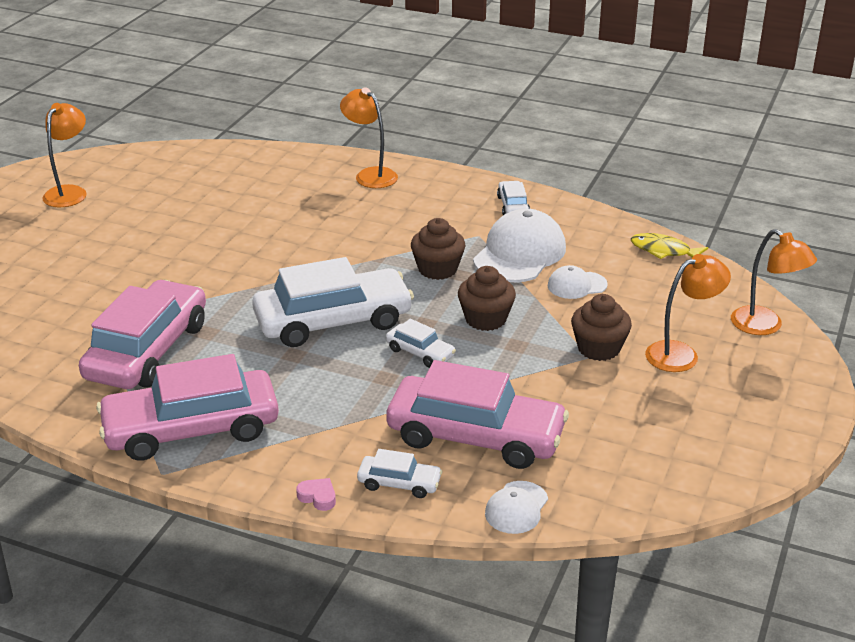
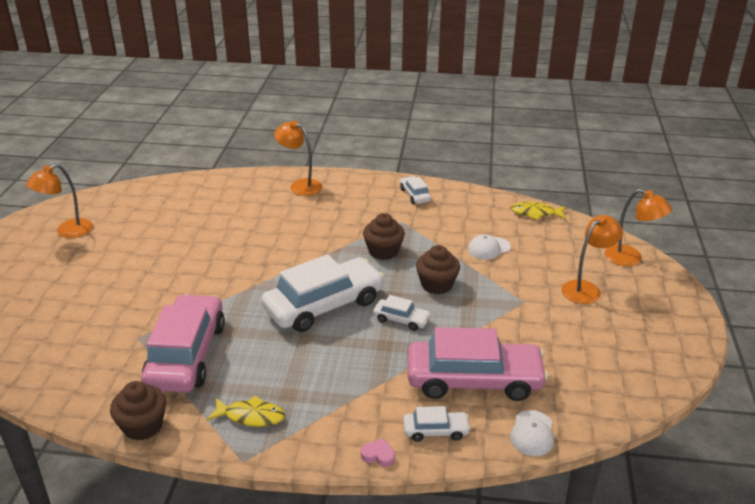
camera: 15 degrees left, 0 degrees up
orange lamp [42,103,87,207] -> orange lamp turned 135 degrees counterclockwise [26,164,93,238]
pink car [96,354,279,461] -> yellow fish [207,396,285,427]
white cap [473,208,566,282] -> none
brown cupcake [571,294,632,361] -> brown cupcake moved to [110,381,166,441]

